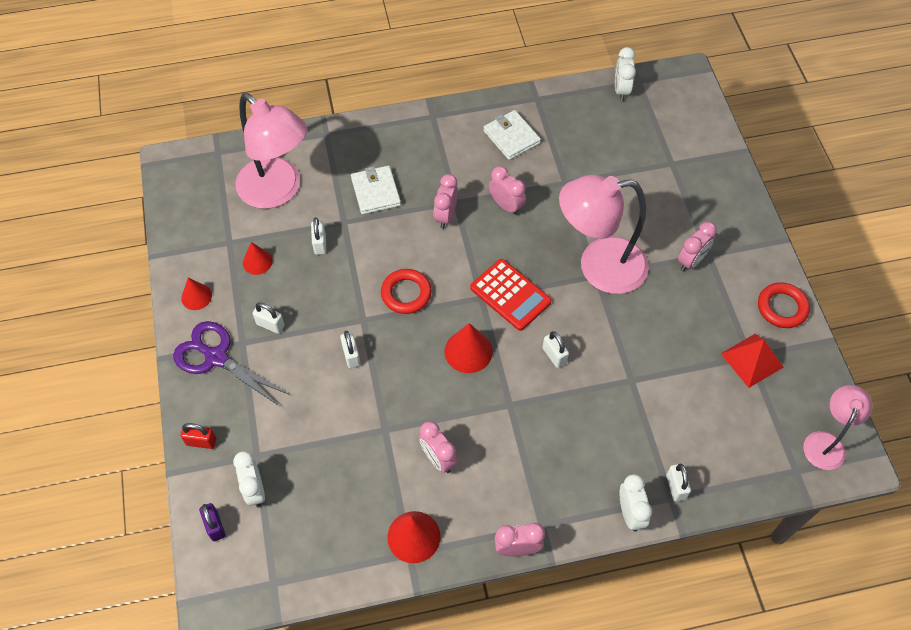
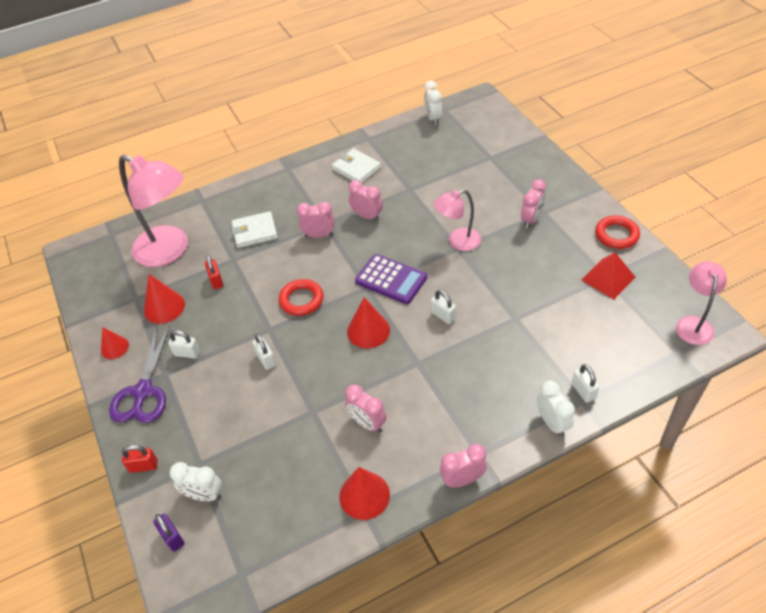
camera: 10 degrees left, 10 degrees down
purple scissors [173,321,290,406] -> purple scissors turned 105 degrees counterclockwise [109,325,170,423]
white clock [233,451,265,508] -> white clock turned 45 degrees counterclockwise [170,462,222,501]
red cone [243,242,273,275] -> red cone [144,274,185,324], size x1.53
white padlock [311,217,326,255] -> red padlock [205,255,223,289]
white wallet [351,166,401,214] -> white wallet turned 75 degrees counterclockwise [232,211,278,248]
pink clock [434,174,458,229] -> pink clock turned 90 degrees clockwise [297,202,334,238]
red calculator [470,259,552,331] -> purple calculator [355,254,427,304]
pink lamp [559,174,649,294] -> pink lamp [434,189,481,251], size x0.56

